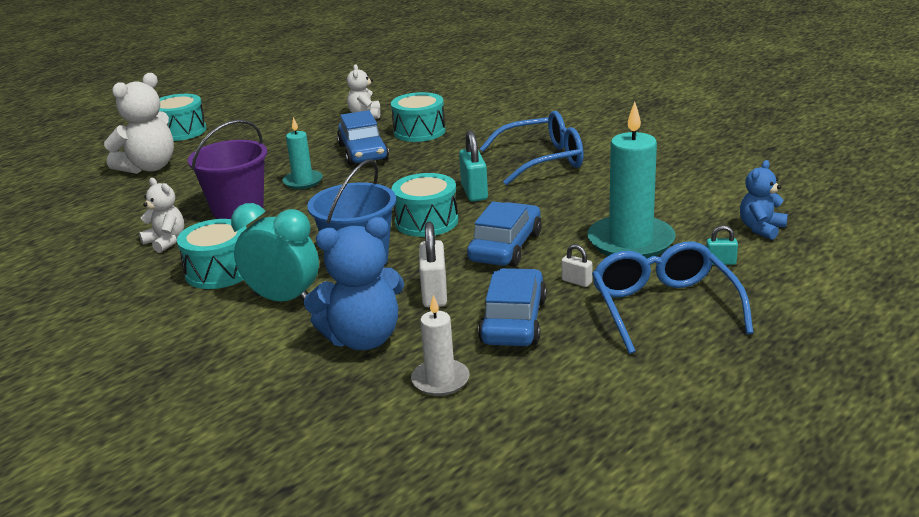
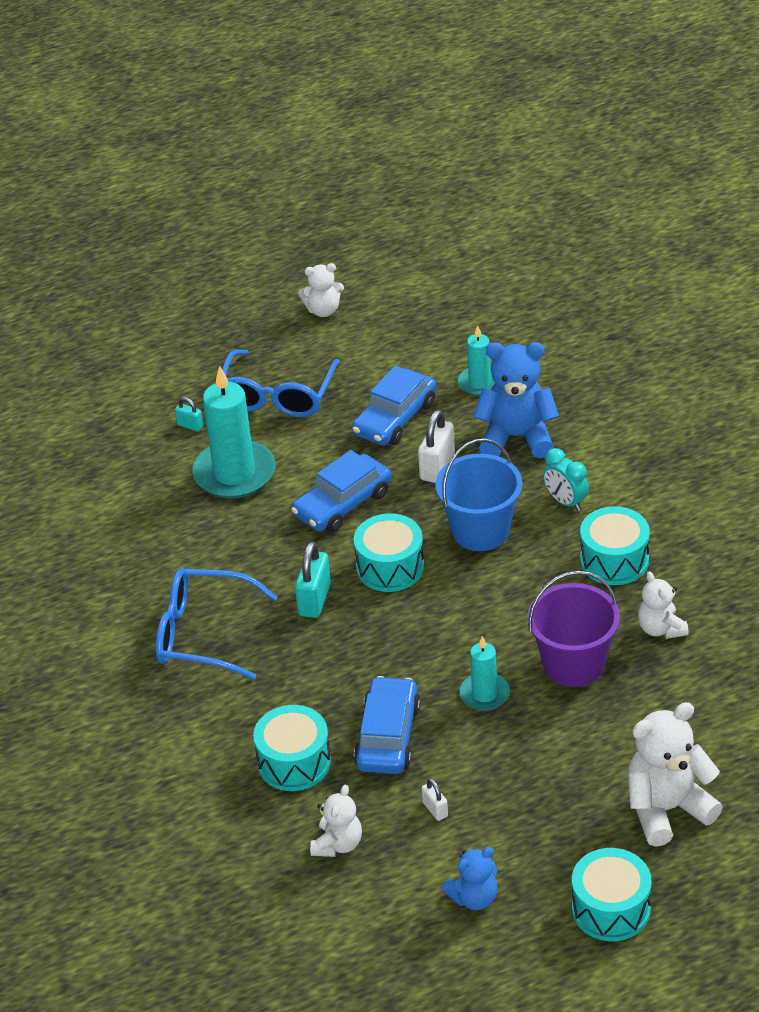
camera: 155 degrees left, 15 degrees up
turquoise clock [231,203,319,302] -> turquoise clock [543,448,589,511], size x0.64
white candle [411,295,470,396] -> turquoise candle [458,325,495,396]
white padlock [561,244,592,287] -> white padlock moved to [422,778,448,821]
blue teddy bear [740,160,788,240] -> blue teddy bear moved to [442,847,498,910]
none -> white teddy bear [298,263,344,317]

